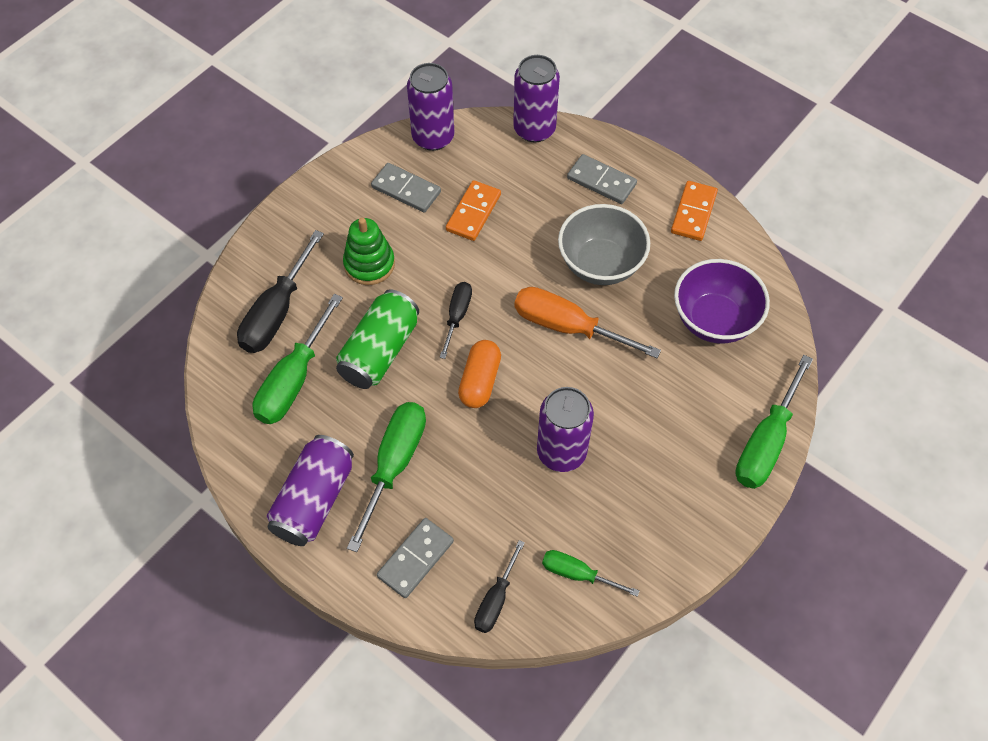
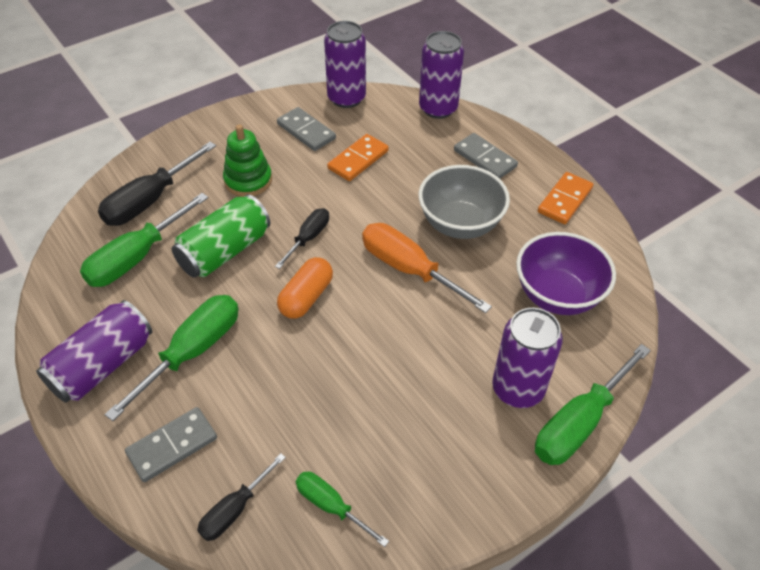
camera: 15 degrees right, 10 degrees down
purple can [537,387,594,472] -> purple can moved to [492,308,563,408]

